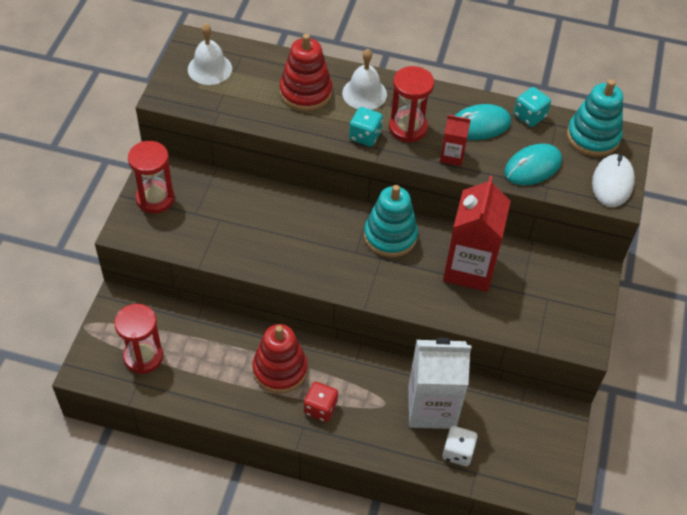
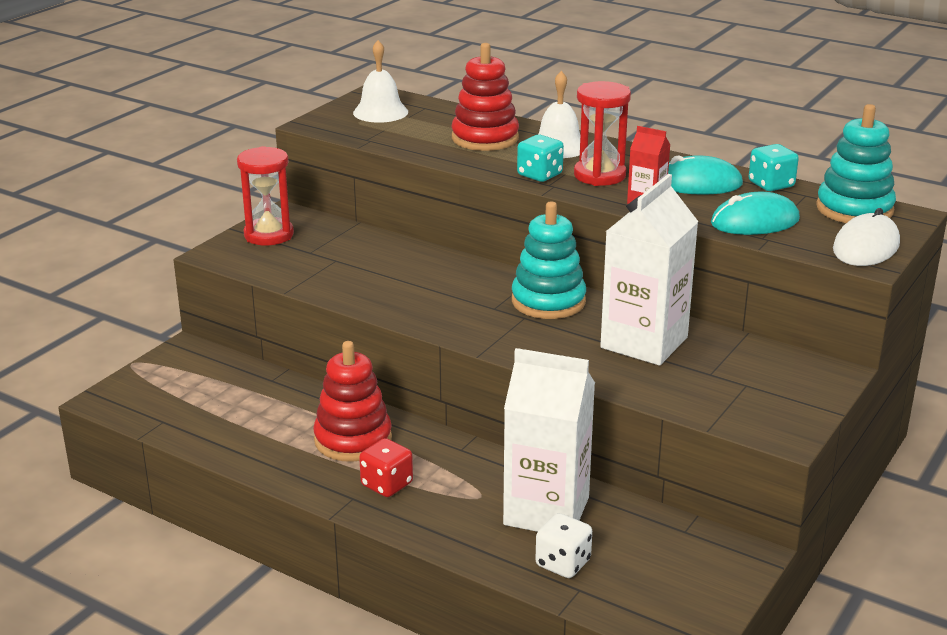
camera: 20 degrees right, 25 degrees down
red hourglass [114,304,163,374] -> none
red carton [443,176,511,292] -> white carton [600,174,698,365]

